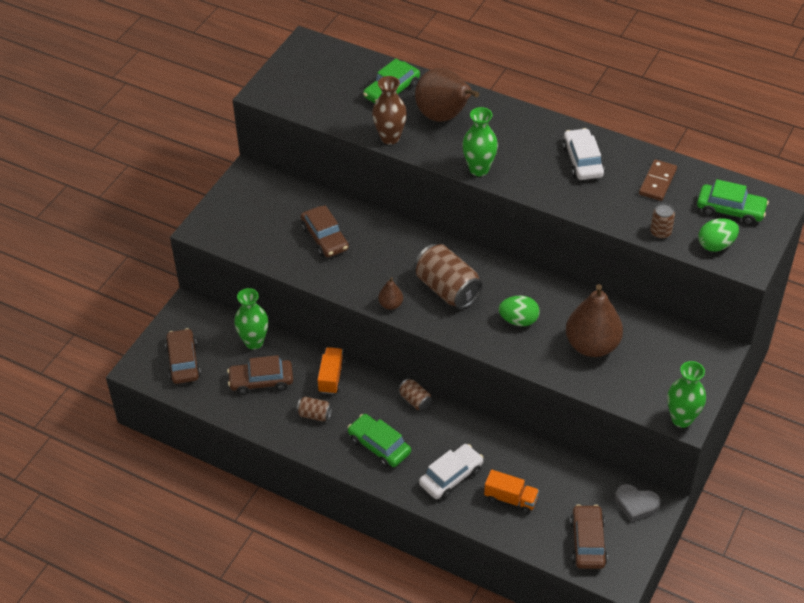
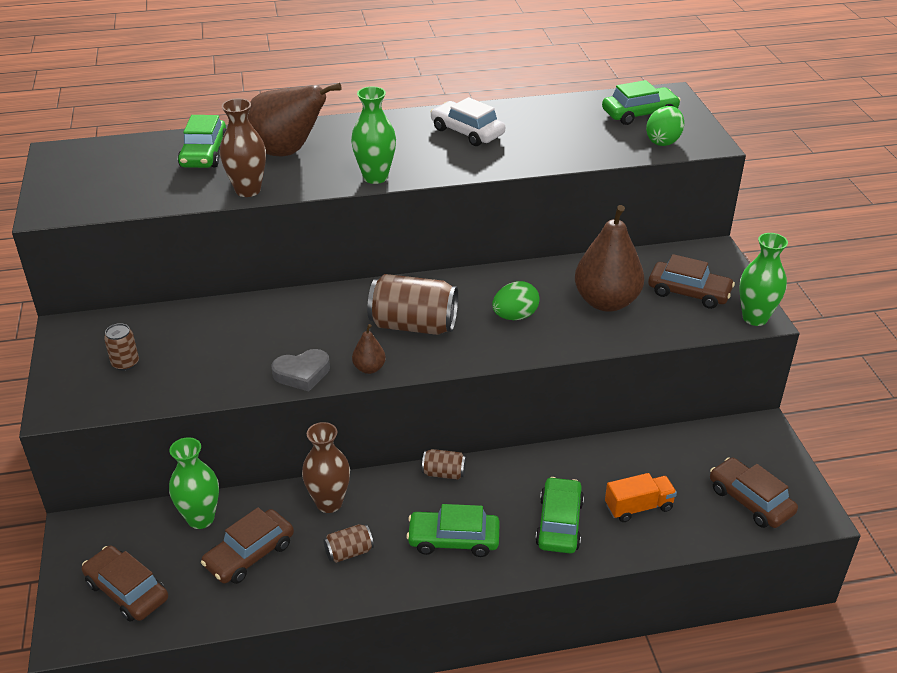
camera: 40 degrees left, 10 degrees down
brown car [301,205,349,257] -> brown car moved to [648,254,735,309]
orange truck [318,347,345,394] -> brown vase [302,422,350,513]
white car [419,444,484,499] -> green car [535,477,584,553]
grey heart [615,484,661,522] -> grey heart moved to [272,349,330,392]
brown domino [639,159,677,201] -> none
brown can [650,203,675,239] -> brown can moved to [104,323,139,371]

